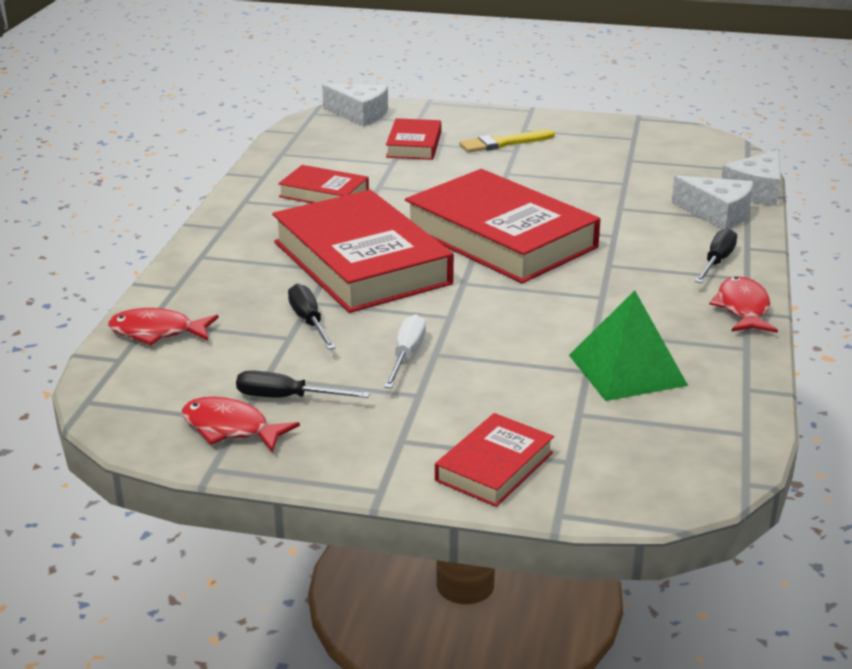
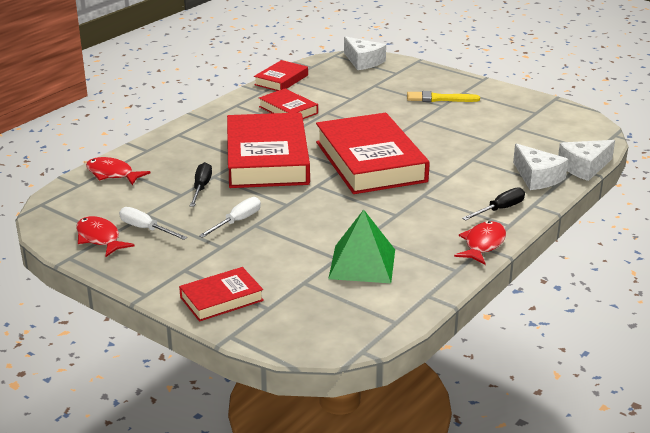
camera: 25 degrees right, 0 degrees up
black screwdriver [236,370,370,398] -> white screwdriver [119,207,187,240]
red book [386,118,441,160] -> red book moved to [254,60,308,91]

